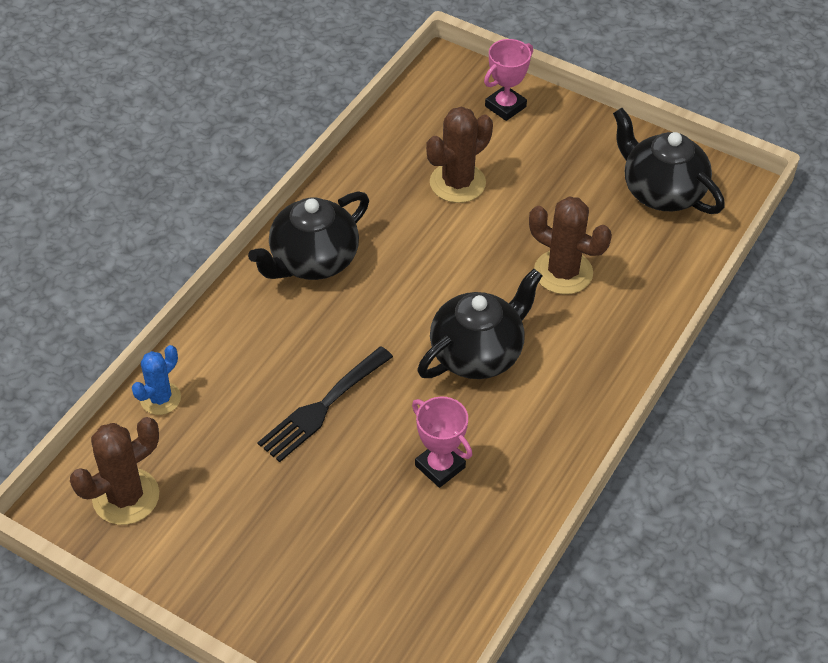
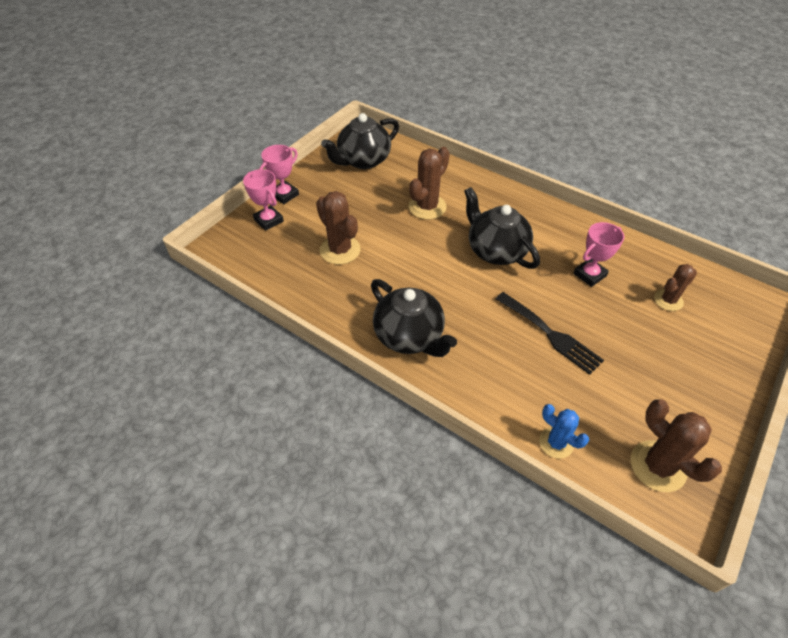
camera: 85 degrees left, 0 degrees up
none -> pink trophy [260,145,299,204]
none -> brown cactus [654,264,697,311]

